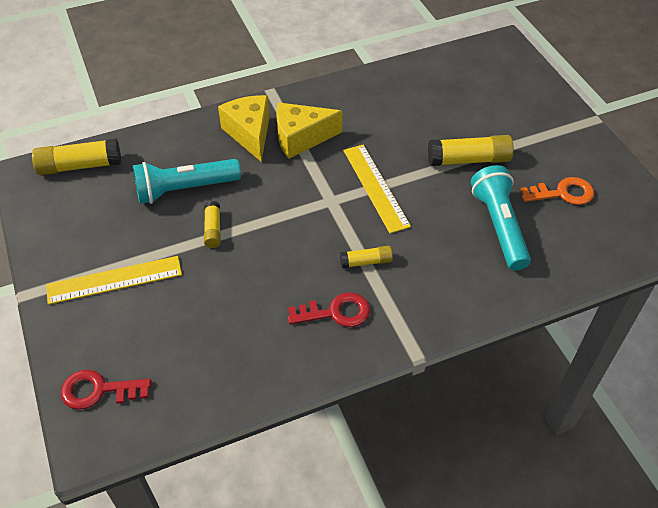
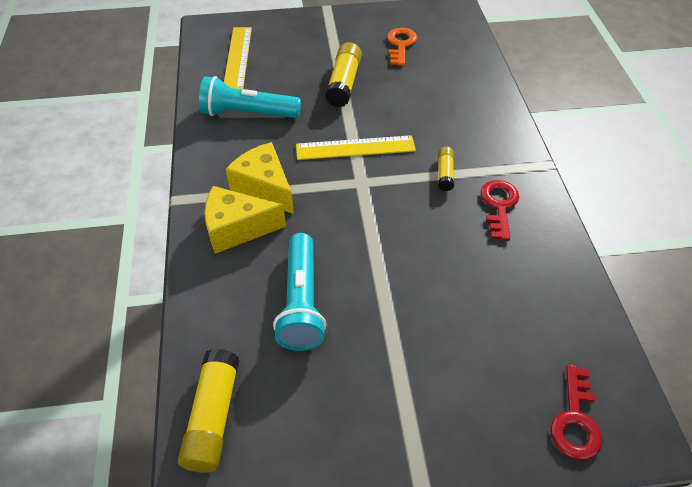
camera: 75 degrees left, 0 degrees up
yellow ruler [46,256,182,305] -> yellow ruler moved to [224,27,252,89]
yellow glue stick [204,201,221,248] -> none
yellow cheese [276,102,343,159] -> yellow cheese turned 135 degrees clockwise [226,142,294,214]
turquoise flashlight [471,165,531,271] -> turquoise flashlight moved to [199,76,301,118]

